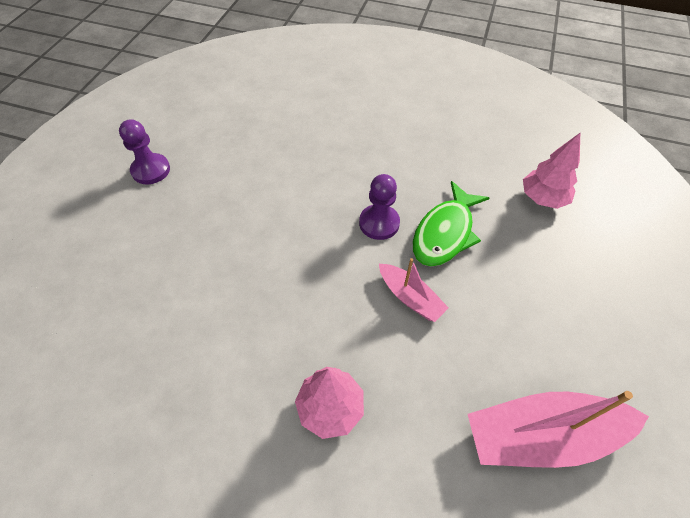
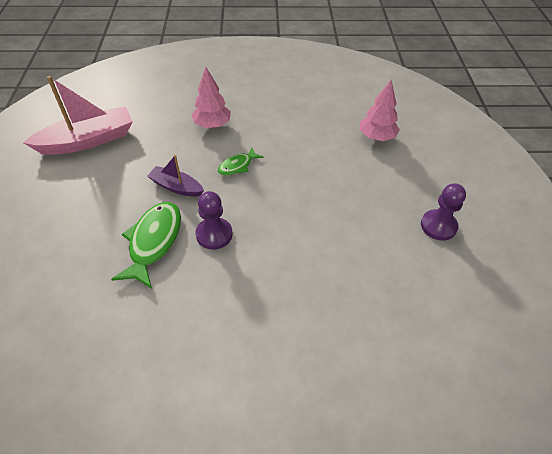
camera: 160 degrees right, 5 degrees down
pink boat [379,258,449,322] -> purple boat [147,155,204,197]
pink tree [523,133,580,209] -> pink tree moved to [360,80,400,141]
none -> green fish [218,147,264,176]

